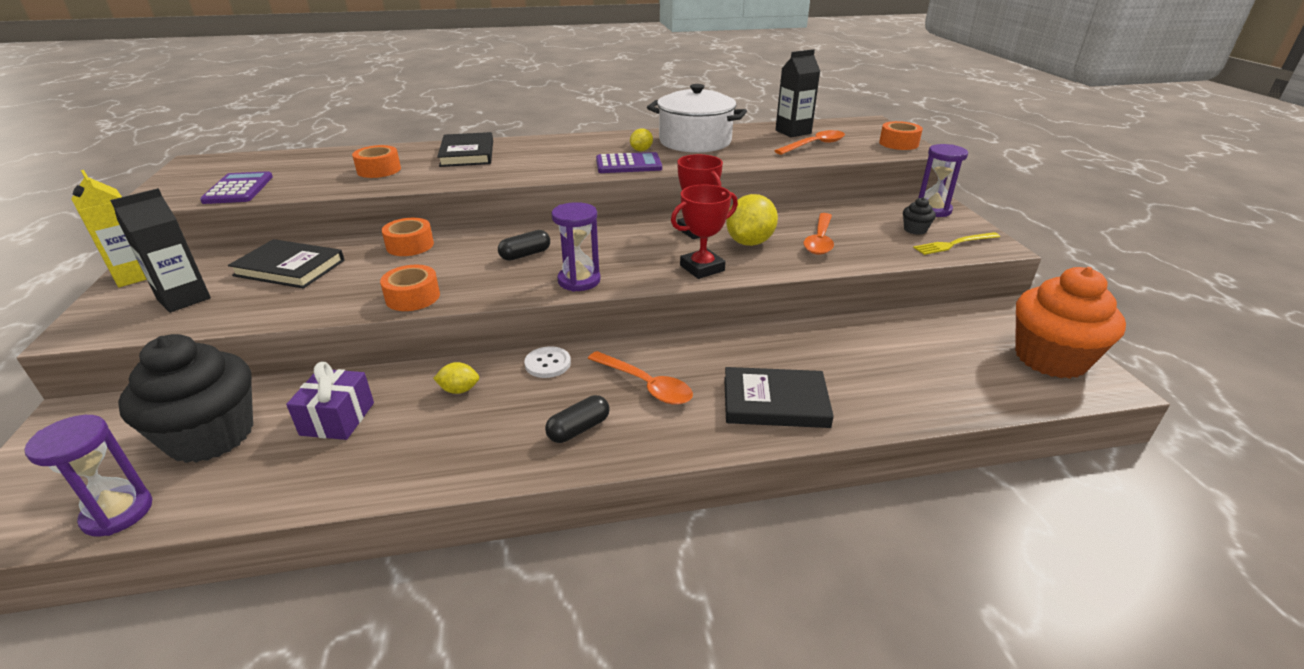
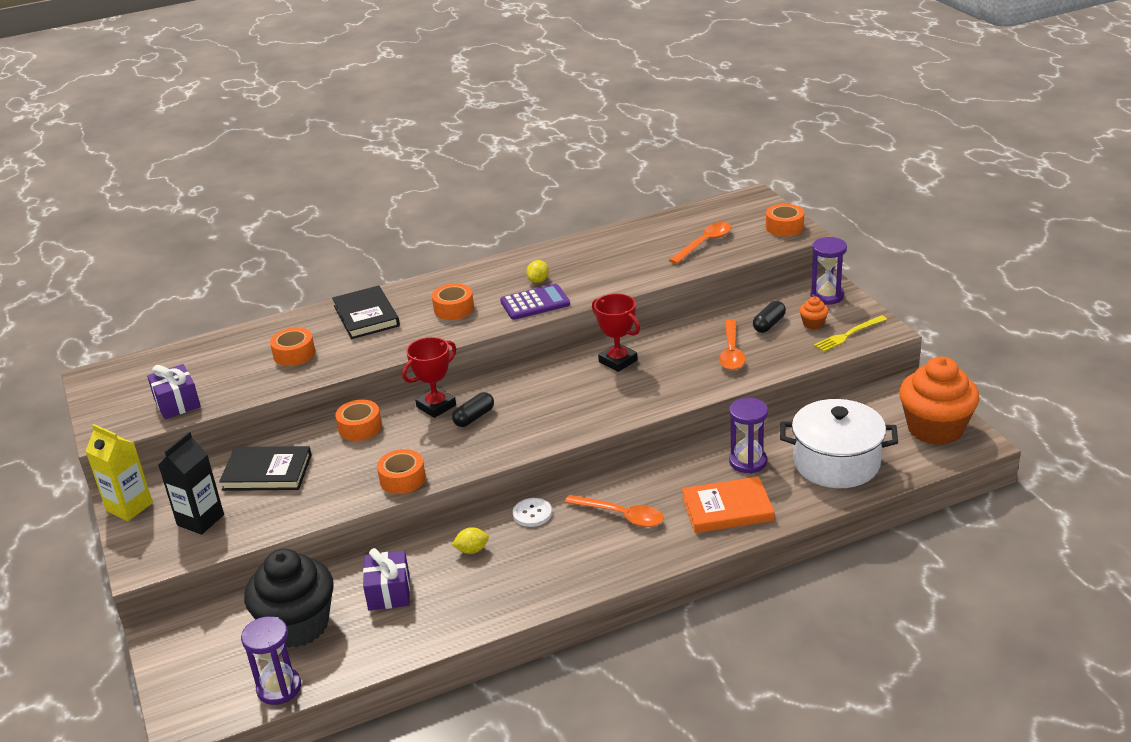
camera: 10 degrees left, 0 degrees up
purple calculator [200,171,273,204] -> purple gift [147,364,201,419]
black capsule [545,395,610,443] -> black capsule moved to [753,301,786,333]
purple hourglass [551,202,601,291] -> purple hourglass moved to [729,398,768,474]
white pot [647,84,747,153] -> white pot moved to [780,399,898,488]
red trophy [671,185,738,279] -> red trophy moved to [402,337,456,418]
black book [724,367,834,428] -> orange book [682,476,775,533]
yellow lemon [726,194,778,246] -> none
black carton [775,49,820,137] -> none
black cupcake [903,197,936,235] -> orange cupcake [799,296,829,329]
none -> orange tape [432,284,474,320]

